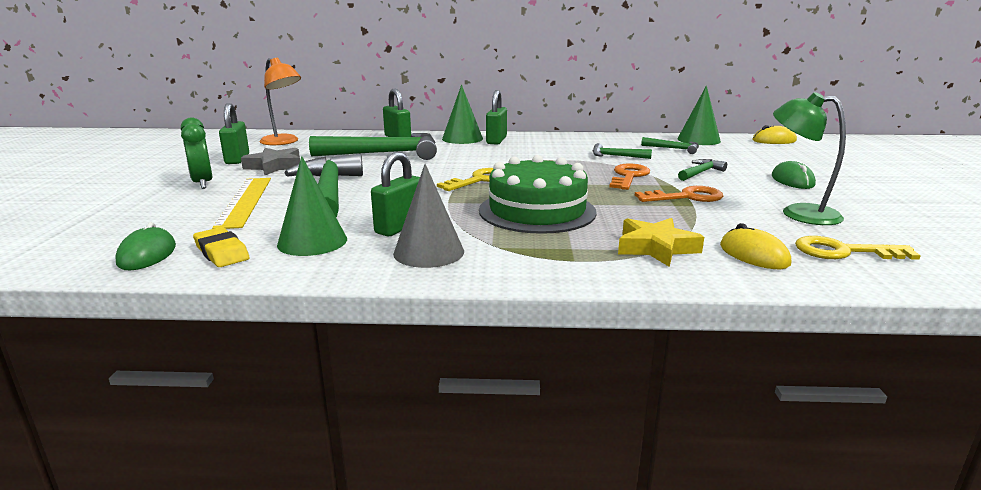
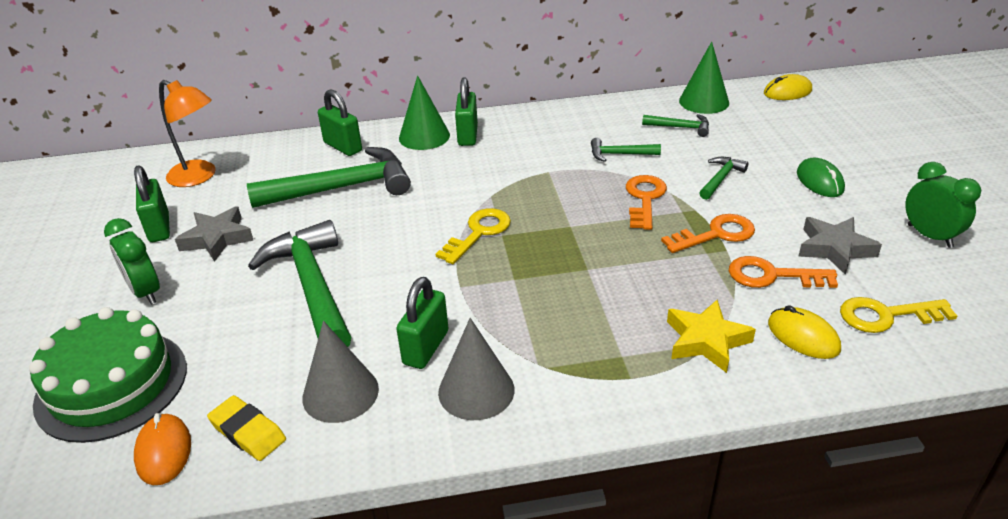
camera: 10 degrees left, 15 degrees up
green mouse [116,222,176,270] -> orange mouse [134,413,191,485]
yellow ruler [212,178,271,229] -> none
green cone [277,156,347,256] -> grey cone [302,321,379,423]
green cake [479,155,597,234] -> green cake moved to [29,307,187,443]
green lamp [773,92,846,225] -> grey star [798,217,882,275]
none -> orange key [729,256,838,288]
none -> green clock [905,162,981,248]

